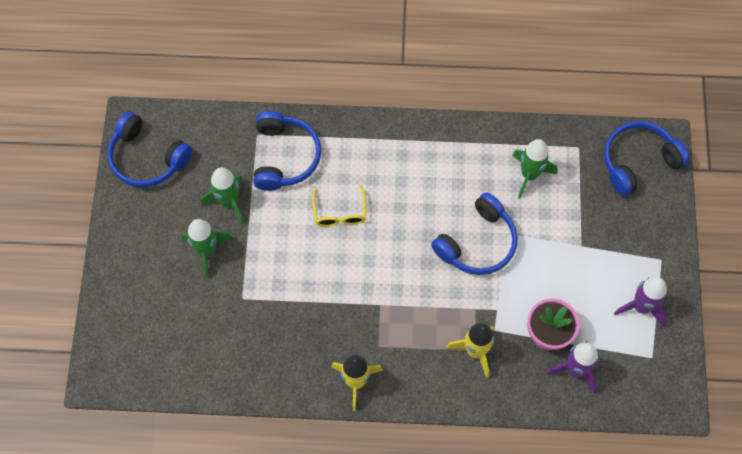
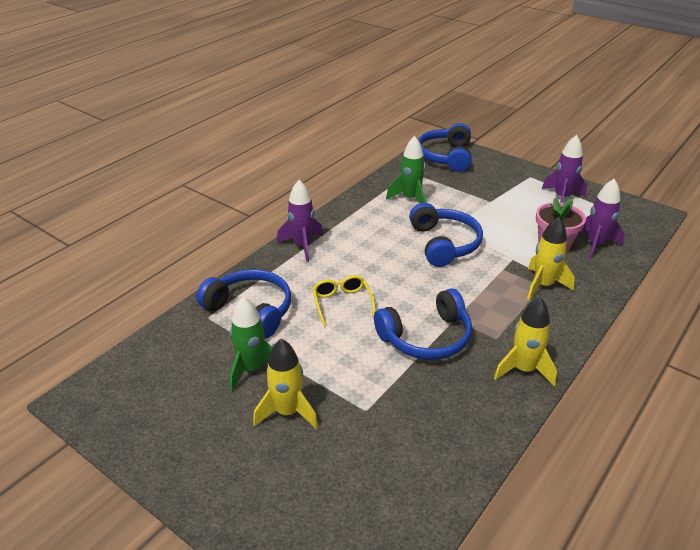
camera: 55 degrees left, 30 degrees down
blue headphones [107,111,192,187] -> blue headphones moved to [374,288,472,360]
green rocket [182,219,233,278] -> yellow rocket [253,339,318,429]
yellow glasses [312,185,366,227] -> yellow glasses turned 135 degrees counterclockwise [312,275,375,326]
none -> purple rocket [277,180,323,262]

